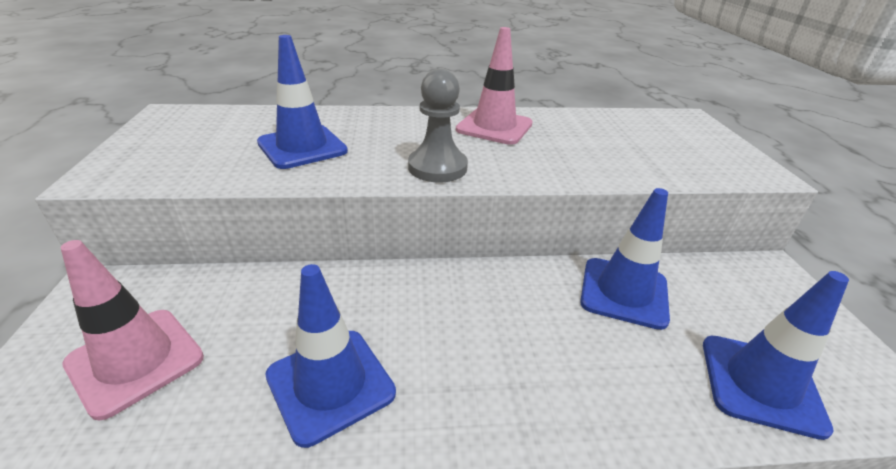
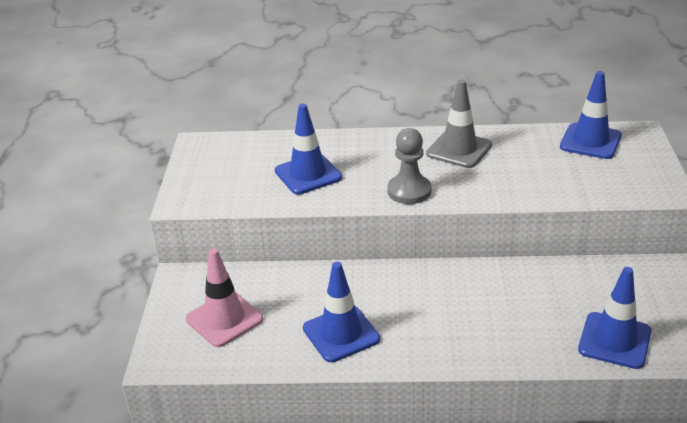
camera: 10 degrees right, 0 degrees up
pink traffic cone [456,27,533,145] -> grey traffic cone [426,80,492,168]
blue traffic cone [580,188,670,330] -> blue traffic cone moved to [560,71,622,159]

